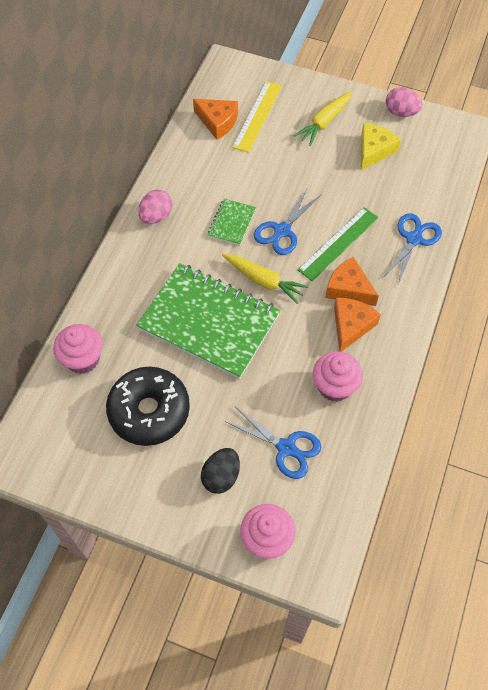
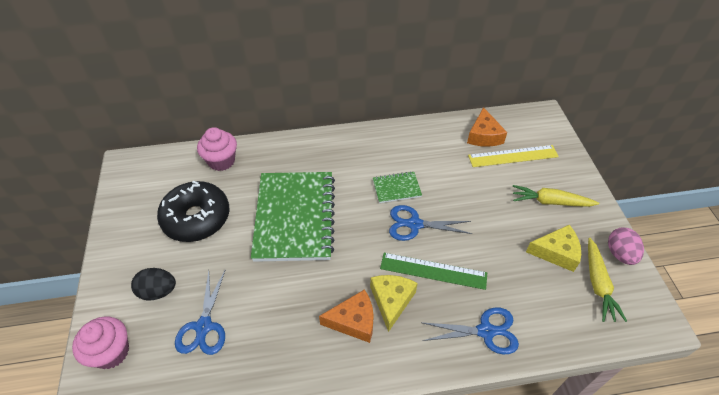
camera: 60 degrees right, 10 degrees down
pink egg [138,190,172,224] -> none
yellow carrot [222,254,309,304] -> yellow carrot moved to [588,238,627,322]
pink cupcake [313,351,363,402] -> none
orange cheese [325,257,379,306] -> yellow cheese [370,275,418,332]

